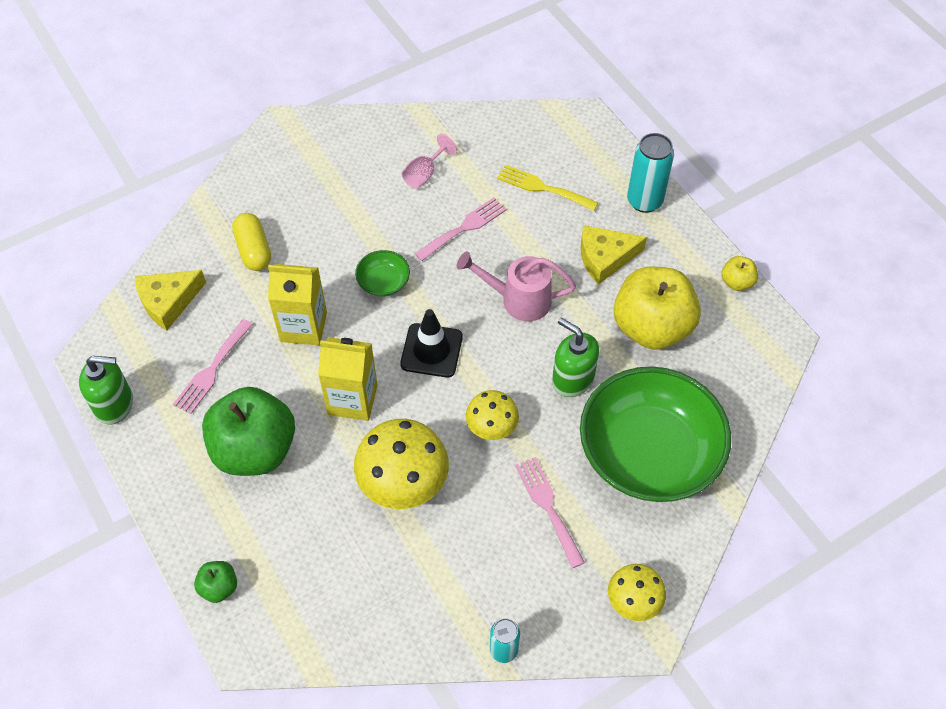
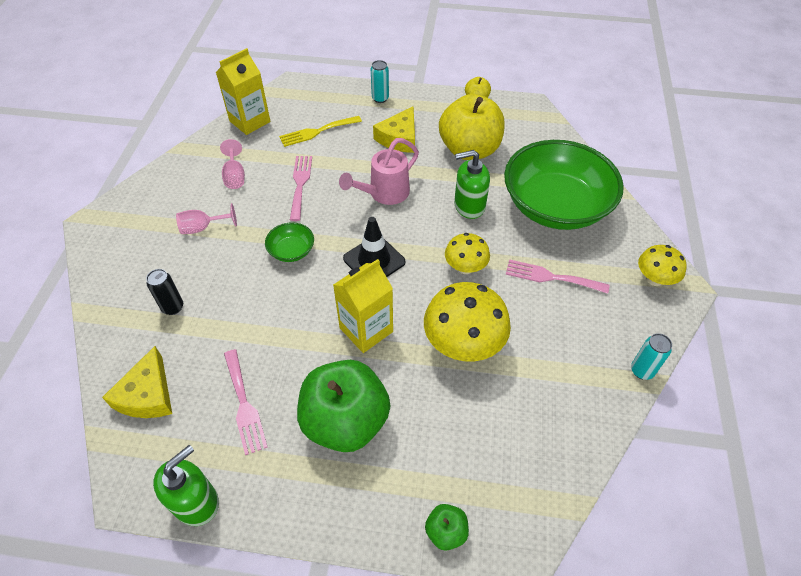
camera: 50 degrees left, 5 degrees down
yellow capsule [232,213,271,271] -> black can [146,269,183,315]
yellow carton [268,264,327,345] -> yellow carton moved to [216,48,270,135]
turquoise can [627,133,674,213] -> turquoise can [371,60,389,103], size x0.62
none -> pink goblet [176,203,237,234]

